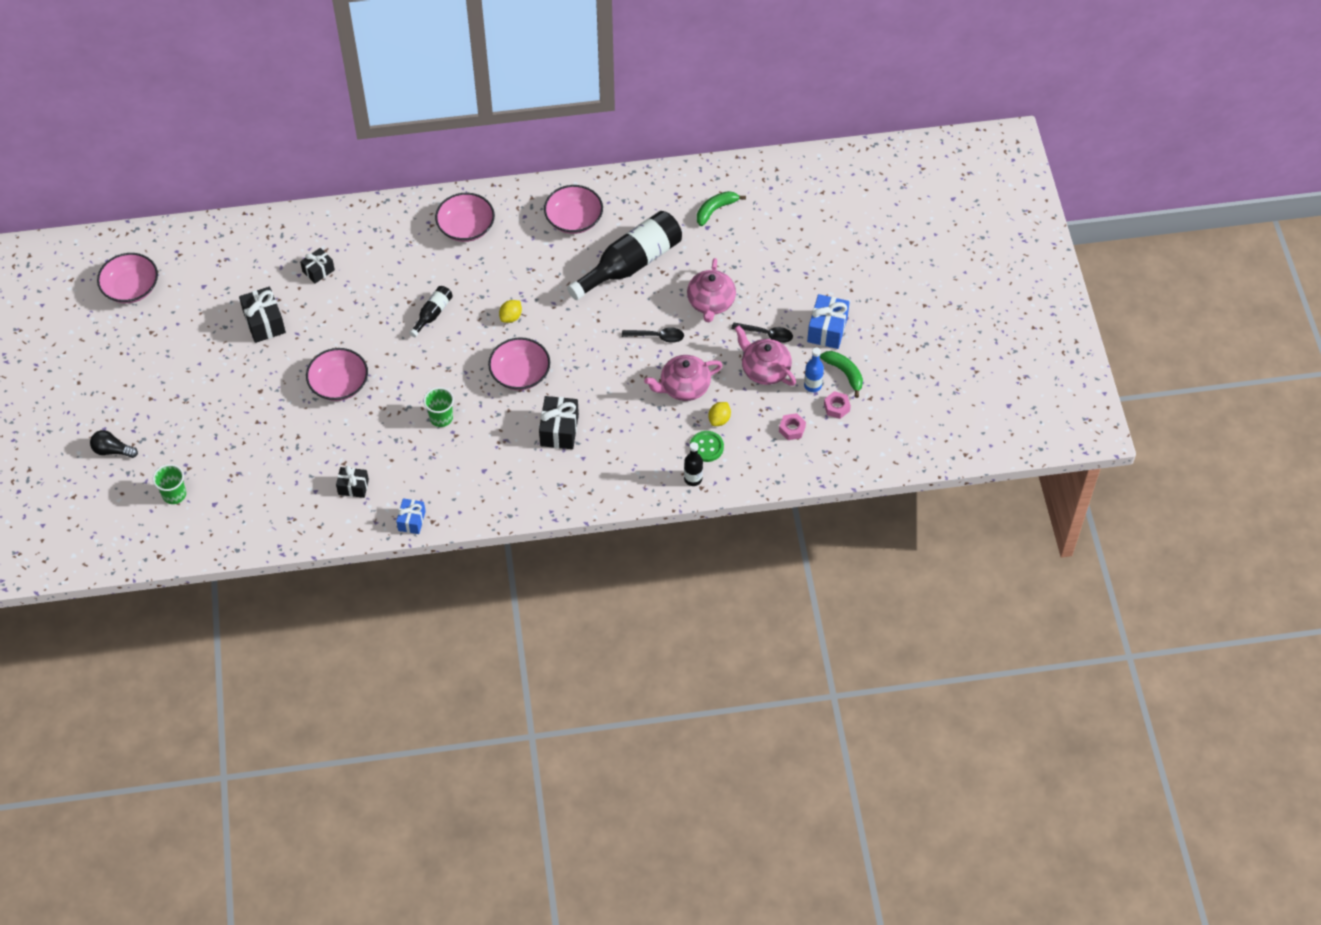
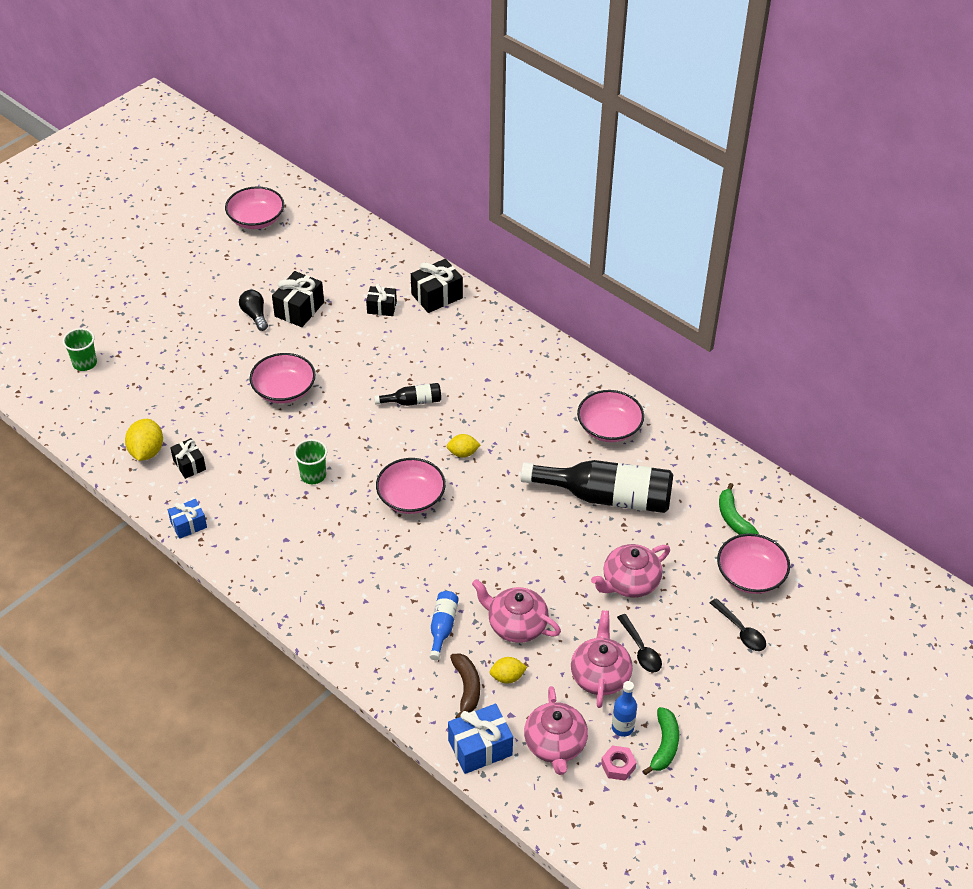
camera: 50 degrees right, 10 degrees down
black light bulb [90,430,138,458] -> black light bulb moved to [239,290,268,331]
pink bowl [435,193,495,242] -> pink bowl moved to [717,533,790,594]
black gift [539,396,579,449] -> black gift moved to [411,259,463,313]
black spoon [622,327,684,343] -> black spoon moved to [710,598,766,651]
black bottle [684,442,703,486] -> none
green button [690,431,724,462] -> brown banana [450,653,480,718]
green banana [697,191,746,226] -> green banana turned 120 degrees counterclockwise [719,483,759,535]
pink nut [779,413,806,440] -> pink teapot [524,686,588,775]
blue gift [807,294,850,349] -> blue gift moved to [448,704,513,774]
none -> yellow lemon [125,419,163,461]
none -> blue bottle [430,591,459,660]

